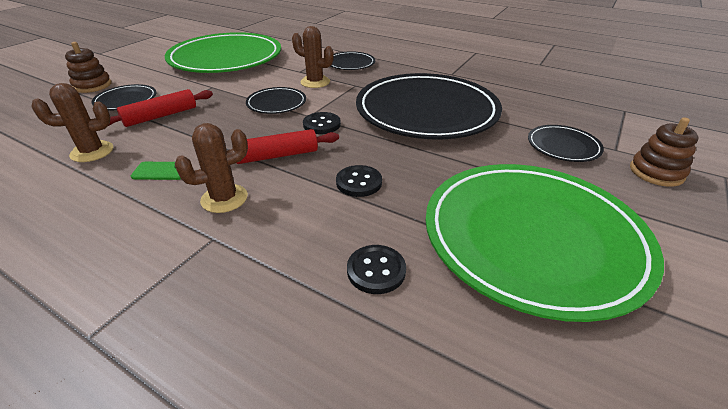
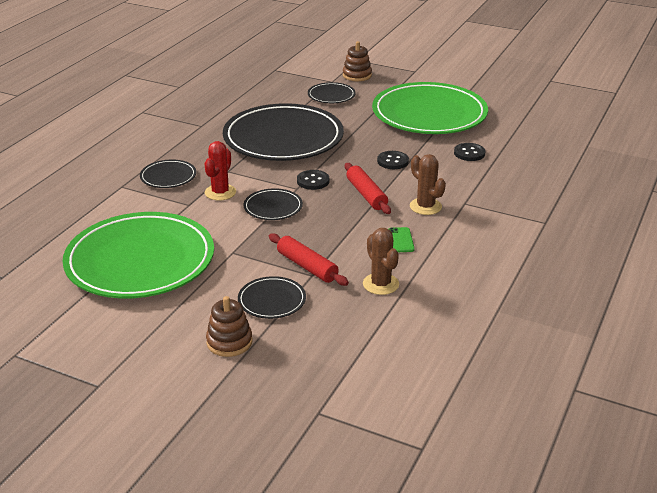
camera: 95 degrees left, 5 degrees down
brown cactus [292,26,334,88] -> red cactus [204,141,236,200]

